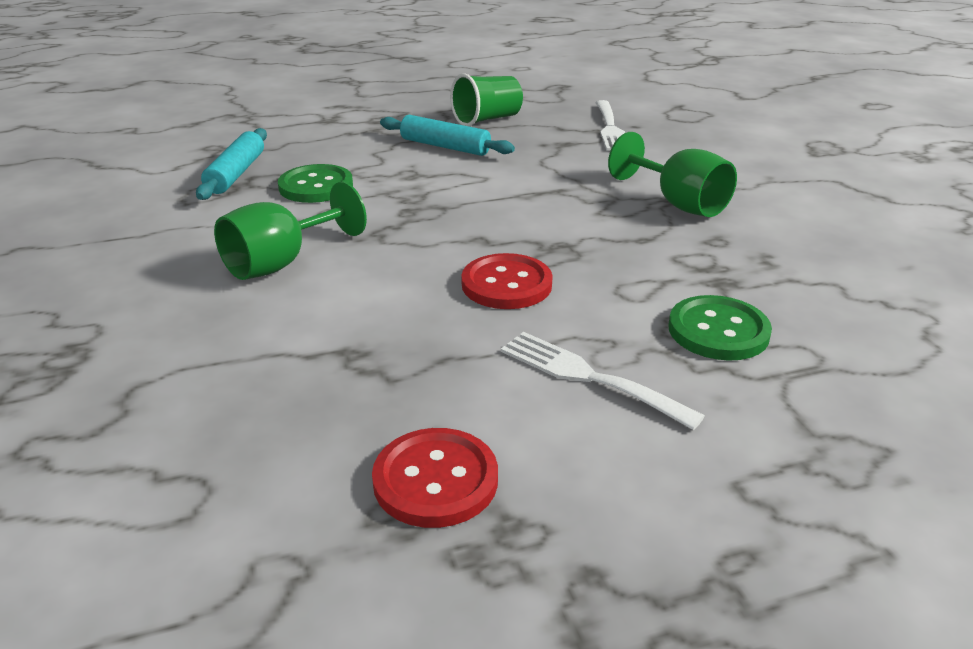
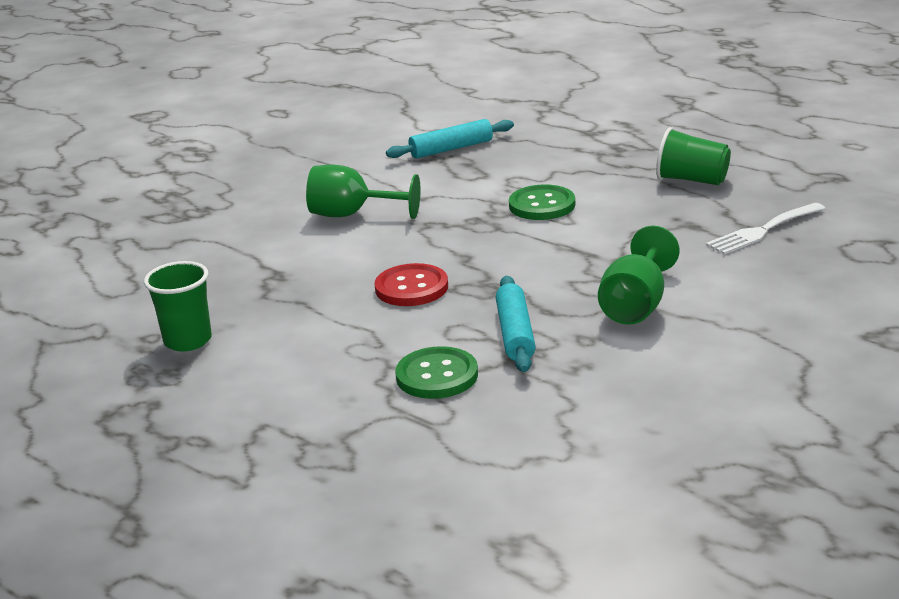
camera: 60 degrees right, 5 degrees down
green button [278,164,353,203] -> green button moved to [509,185,575,220]
red button [372,428,498,528] -> green cup [144,261,212,352]
turquoise rolling pin [380,115,515,156] -> turquoise rolling pin moved to [496,276,536,372]
white fork [501,332,705,430] -> none

